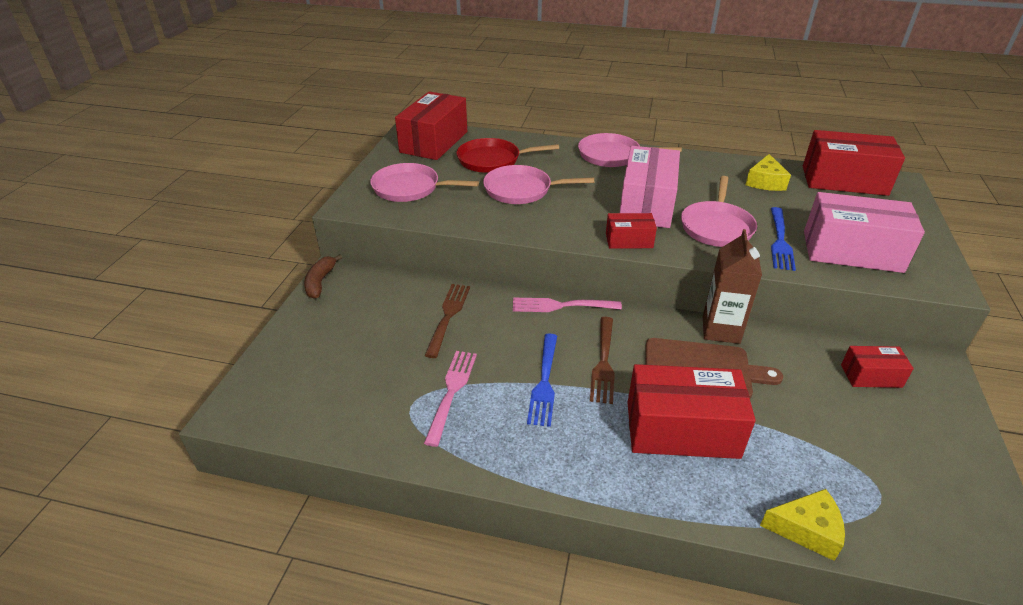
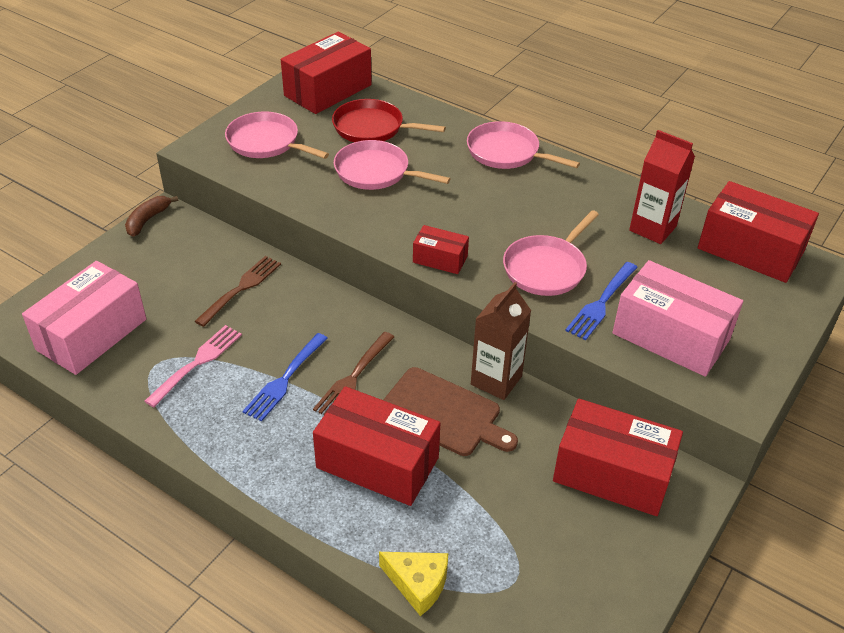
camera: 20 degrees right, 5 degrees up
pink fork [513,298,622,312] -> none
pink box [620,146,680,228] -> pink box moved to [22,261,146,375]
yellow cheese [746,154,791,191] -> red carton [629,130,695,244]
red box [841,346,914,388] -> red box [553,399,683,516], size x1.94

